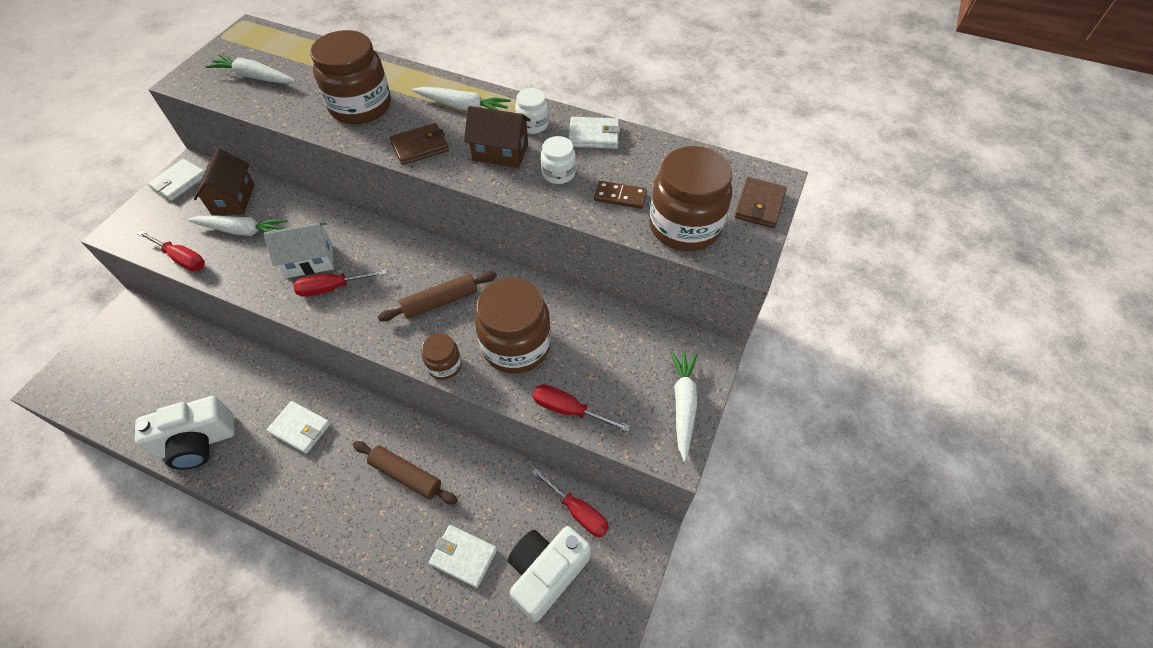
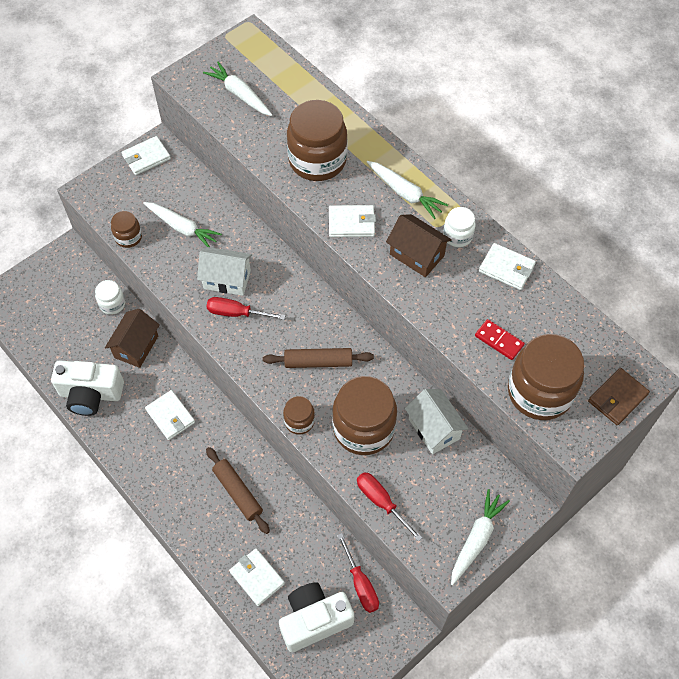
camera: 25 degrees right, 5 degrees up
red screwdriver [138,231,205,271] -> brown jar [111,211,142,248]
brown house [194,148,254,215] -> brown house moved to [105,309,160,368]
brown wallet [390,123,449,165] -> white wallet [329,205,376,237]
white jar [541,136,576,184] -> white jar moved to [95,280,125,315]
brown domino [594,181,647,209] -> red domino [475,319,525,360]
none -> white house [405,389,468,454]

